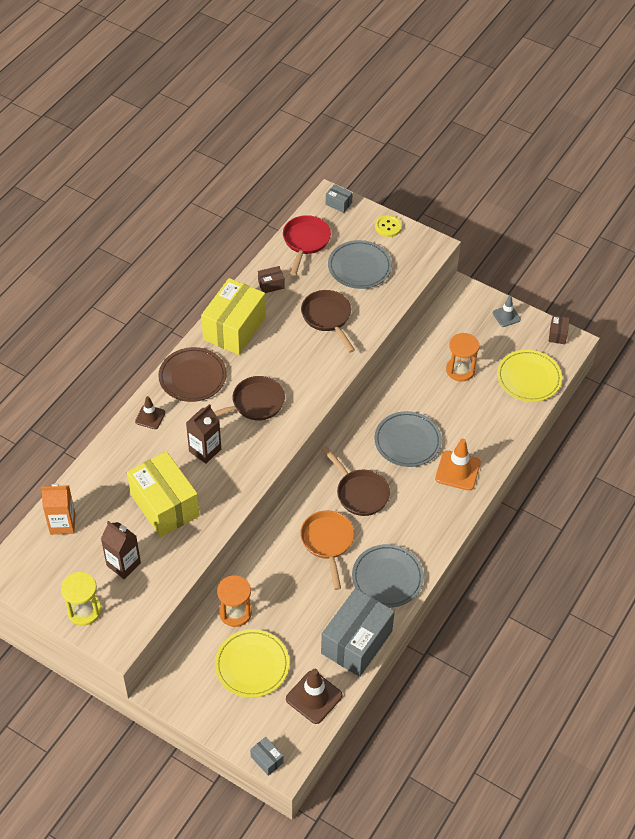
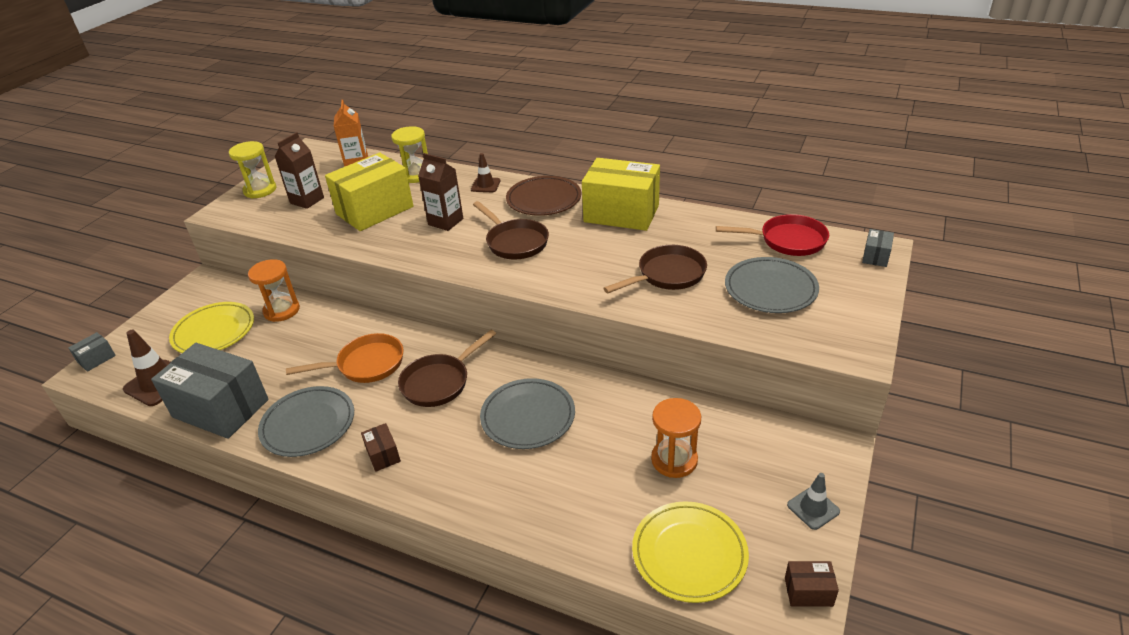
camera: 85 degrees right, 15 degrees down
brown box [258,266,285,293] -> brown box moved to [361,423,401,472]
yellow button [375,215,402,237] -> none
orange traffic cone [435,438,481,491] -> none
none -> yellow hourglass [391,126,428,183]

